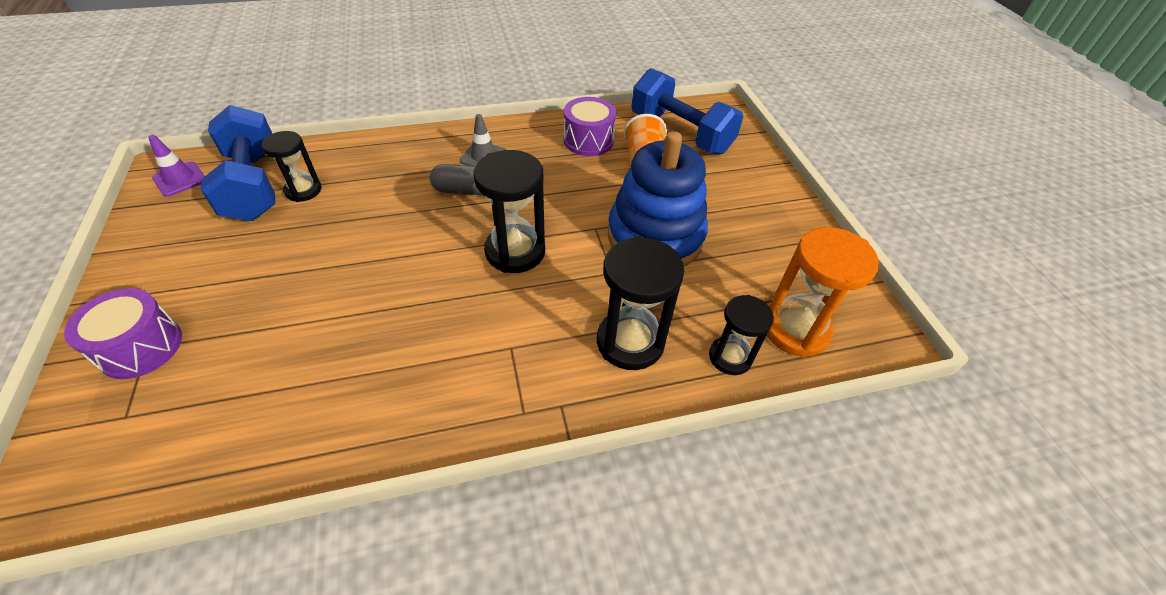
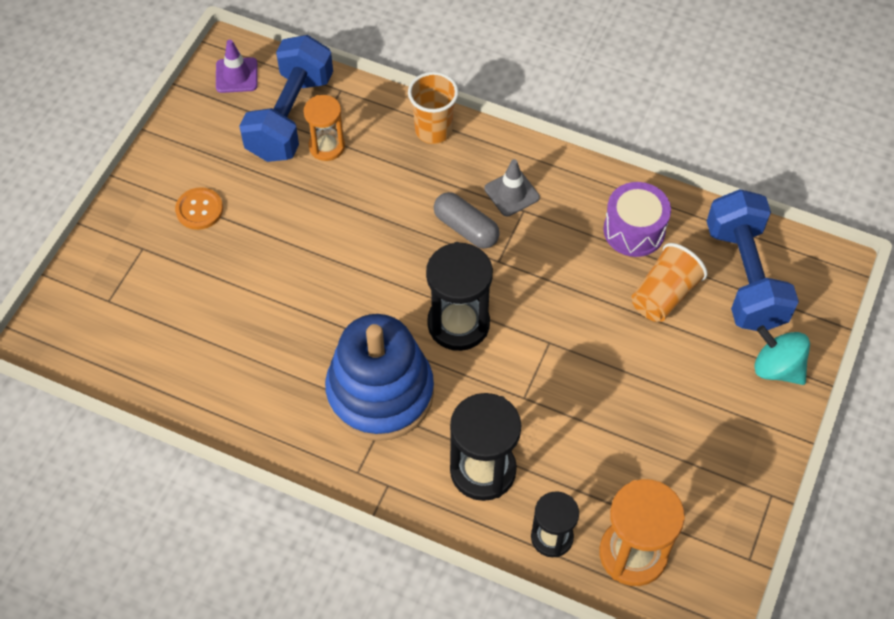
camera: 40 degrees right, 10 degrees up
purple drum [64,288,182,379] -> none
black hourglass [262,131,322,202] -> orange hourglass [304,95,345,161]
blue stacking toy [608,131,708,266] -> blue stacking toy moved to [325,314,434,441]
none -> orange button [175,187,223,230]
none -> orange cup [408,72,458,144]
none -> turquoise spinning top [754,325,810,385]

